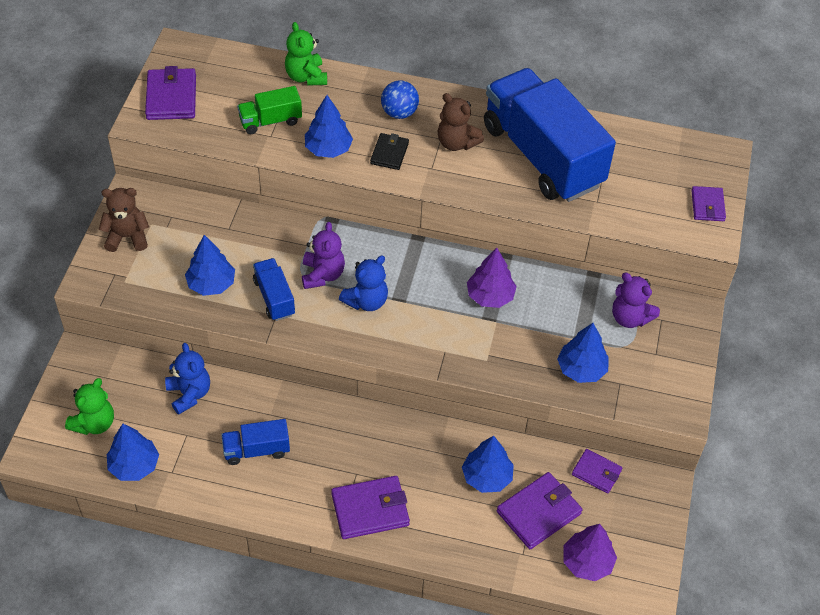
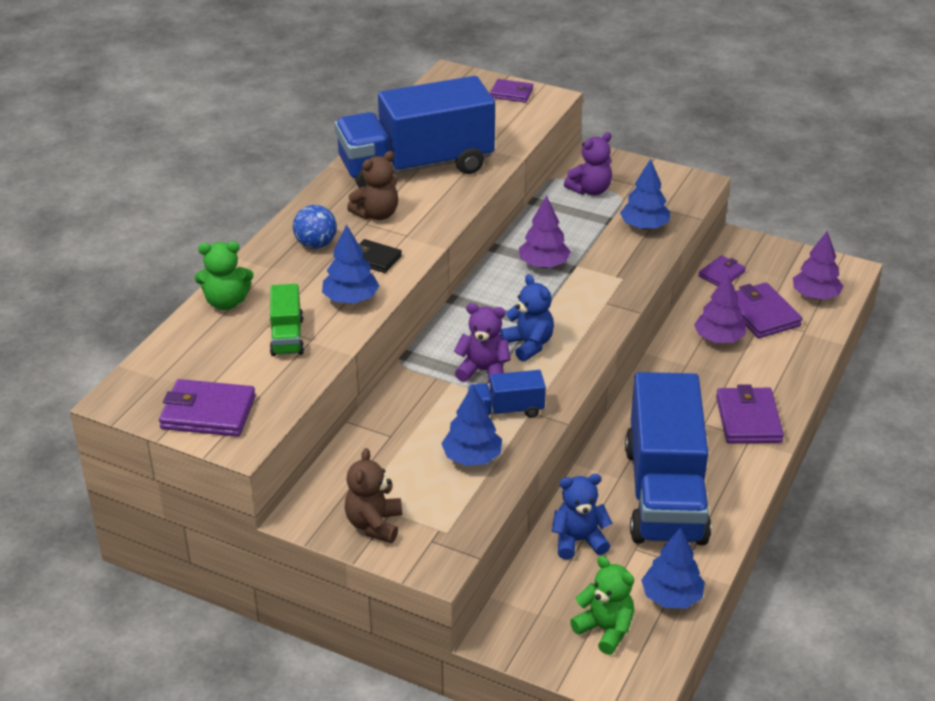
camera: 75 degrees left, 15 degrees down
blue truck [221,419,290,465] -> blue truck [625,372,711,545], size x2.32
blue tree [462,436,514,493] -> purple tree [694,273,746,343]

